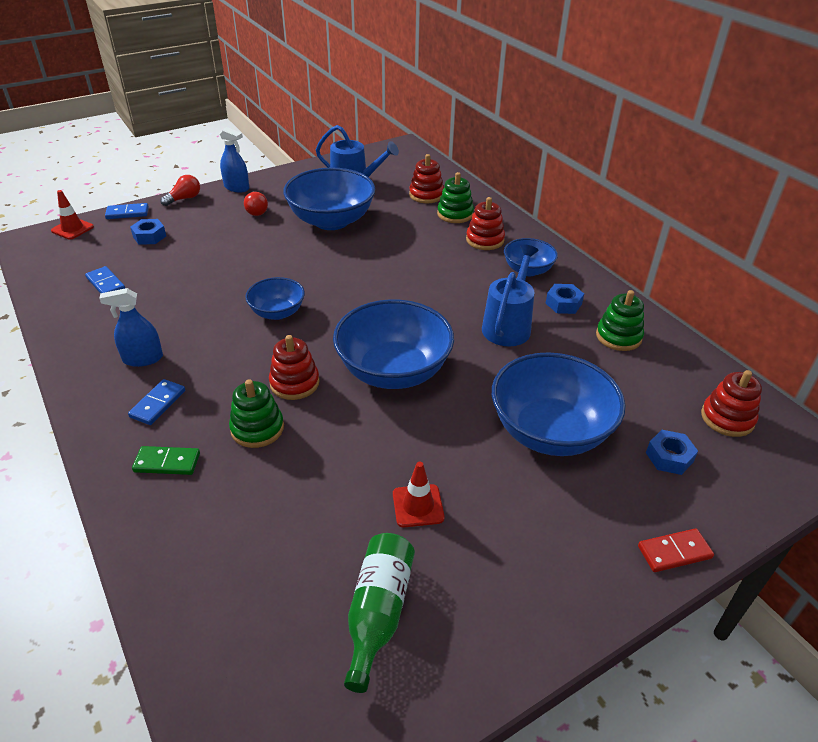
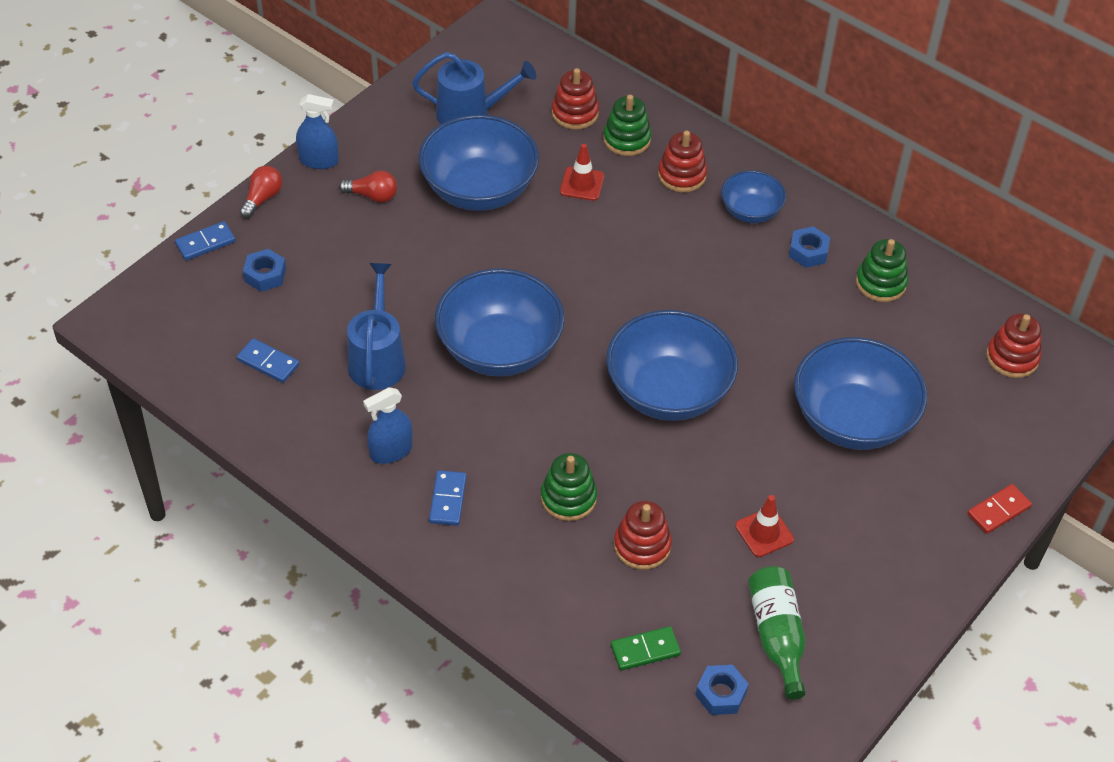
camera: 20 degrees left, 10 degrees up
red traffic cone [51,190,94,240] -> red traffic cone moved to [560,144,604,201]
green domino [132,446,200,475] -> green domino moved to [611,626,681,671]
red light bulb [244,191,268,216] -> red light bulb turned 45 degrees counterclockwise [339,171,397,203]
blue bowl [245,277,305,320] -> blue bowl [435,269,565,377], size x1.84
red stacking toy [269,335,320,400] -> red stacking toy moved to [614,501,672,570]
blue watering can [482,244,539,346] -> blue watering can moved to [347,263,406,390]
blue nut [646,430,698,475] -> blue nut moved to [695,665,749,715]

